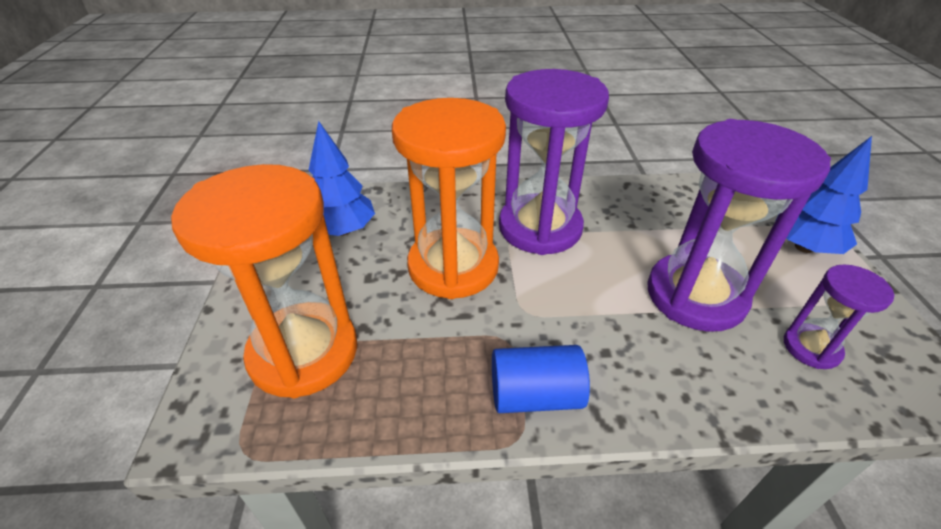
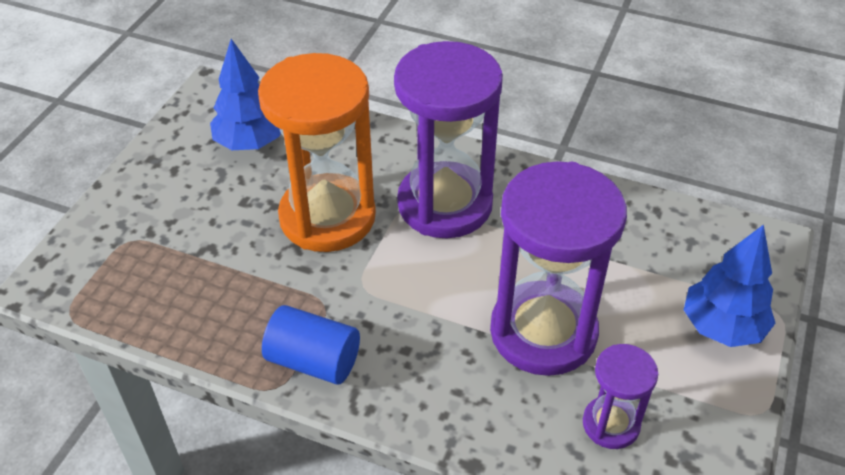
camera: 25 degrees right, 5 degrees up
orange hourglass [171,164,357,398] -> none

